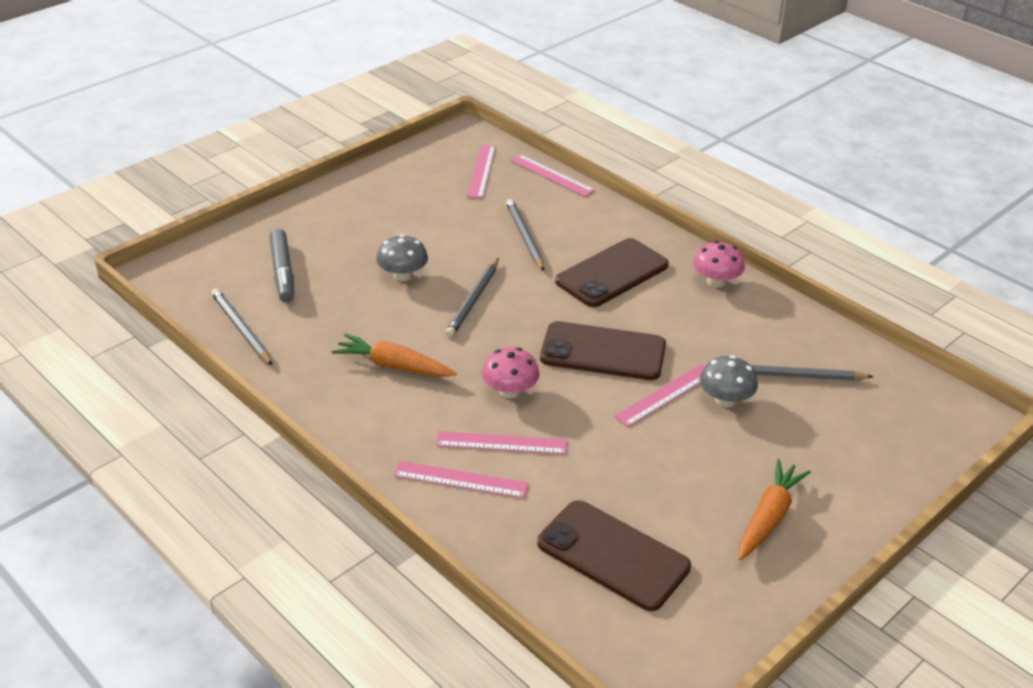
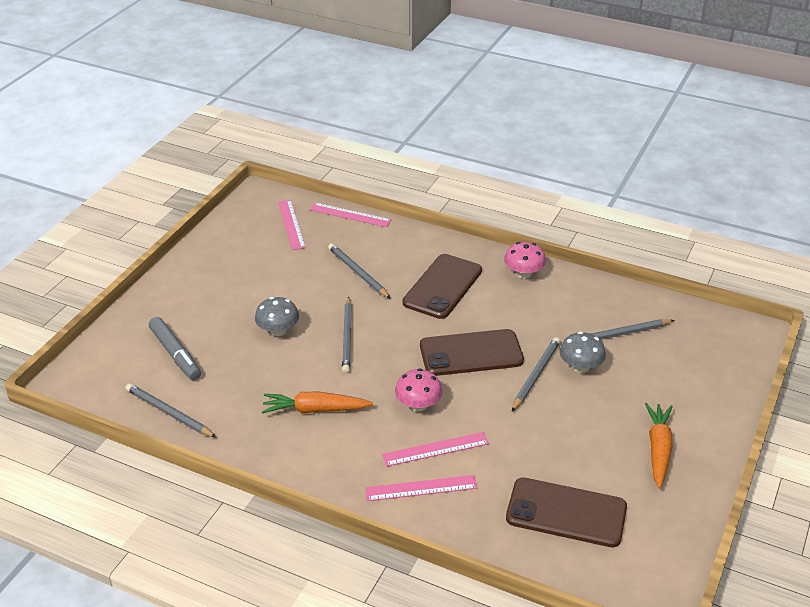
camera: 20 degrees left, 0 degrees up
pink ruler [614,364,705,427] -> grey pencil [512,337,560,411]

